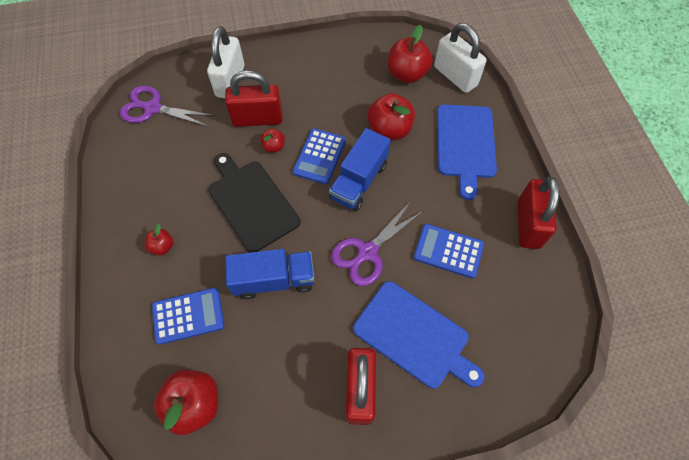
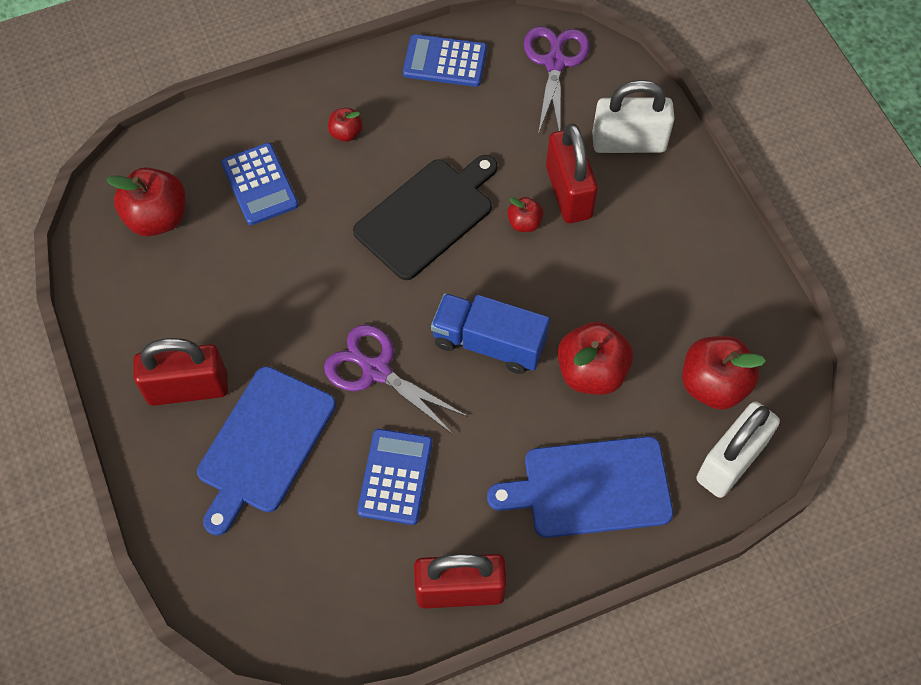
camera: 80 degrees right, 0 degrees up
blue truck [225,249,314,299] -> none
blue calculator [293,128,346,185] -> blue calculator moved to [403,34,487,87]

